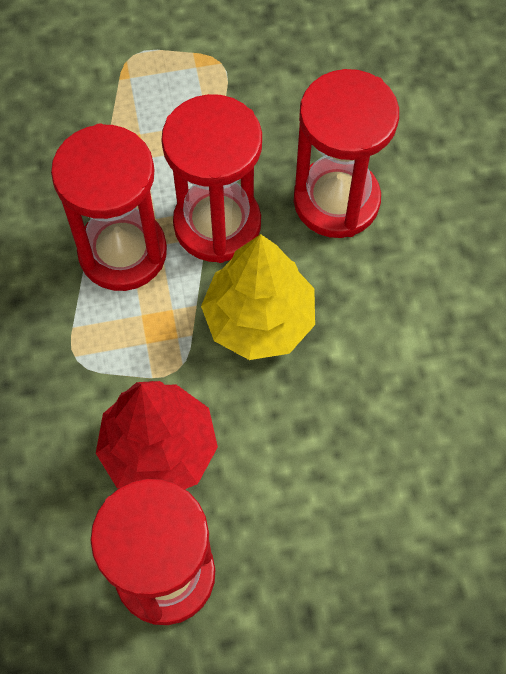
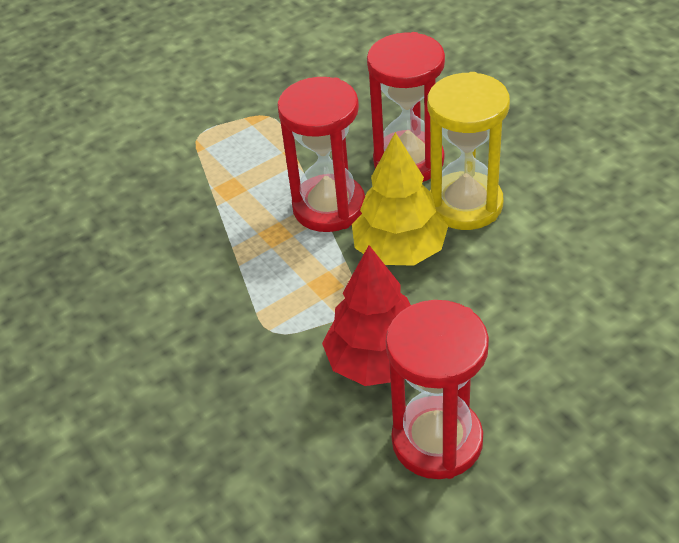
camera: 20 degrees left, 20 degrees down
red hourglass [51,124,167,291] -> none
none -> yellow hourglass [427,72,510,230]

